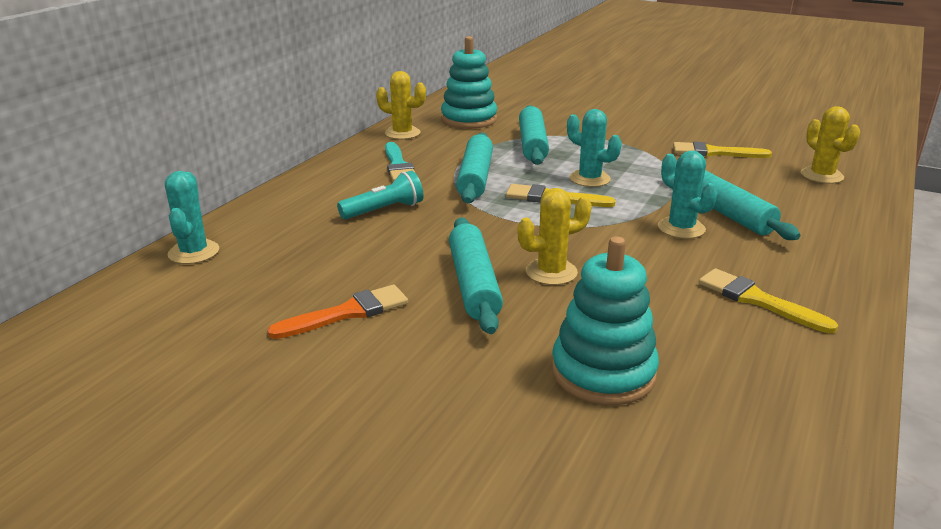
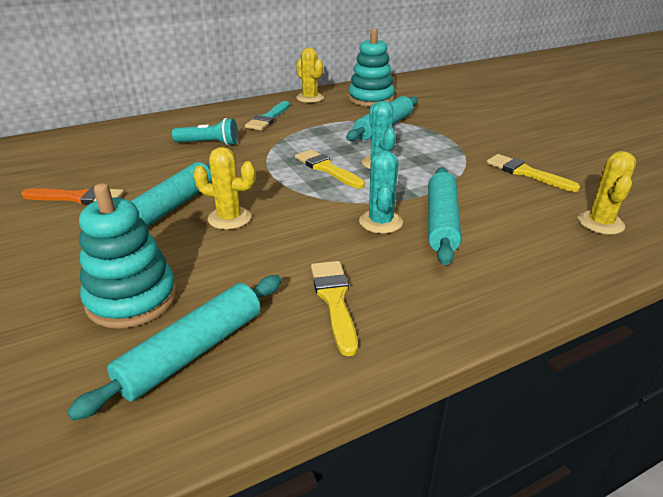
camera: 35 degrees right, 5 degrees up
turquoise cactus [165,171,219,264] -> none
turquoise rolling pin [456,133,493,203] -> turquoise rolling pin moved to [67,275,282,421]

